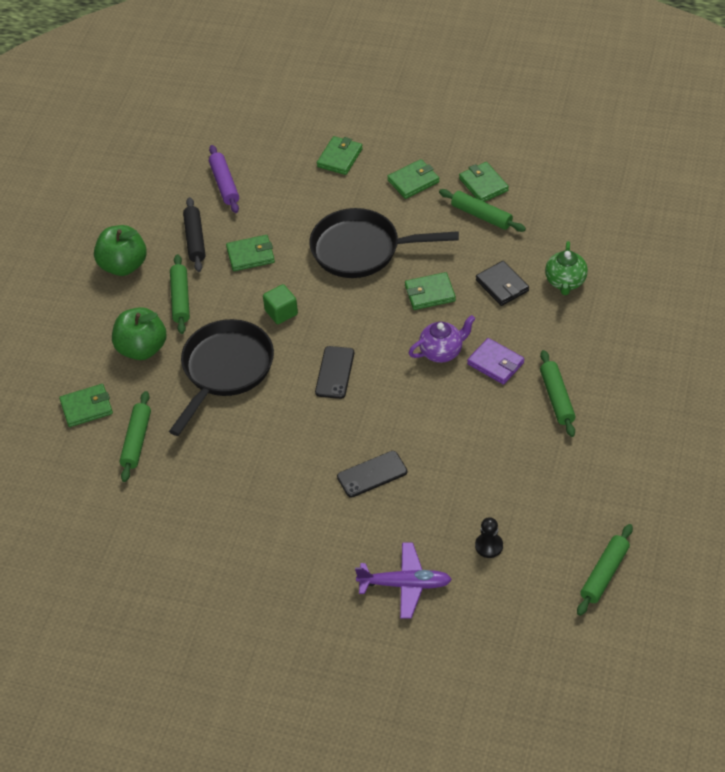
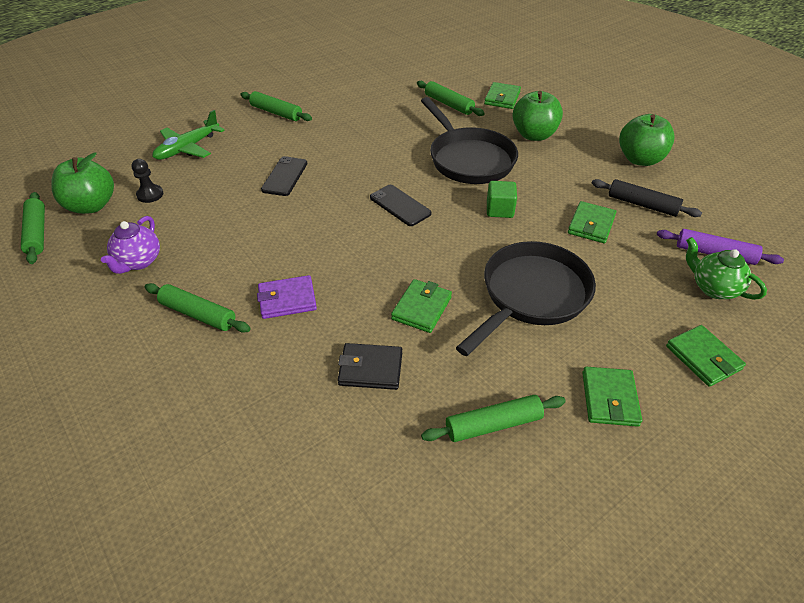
camera: 125 degrees right, 5 degrees down
green rolling pin [170,254,190,334] -> green rolling pin moved to [240,91,312,121]
purple plane [355,543,452,619] -> green plane [153,110,225,160]
purple teapot [409,315,475,363] -> purple teapot moved to [101,216,160,274]
green wallet [459,162,509,202] -> none
green teapot [545,241,588,295] -> green teapot moved to [686,237,767,300]
none -> green apple [51,152,114,214]

